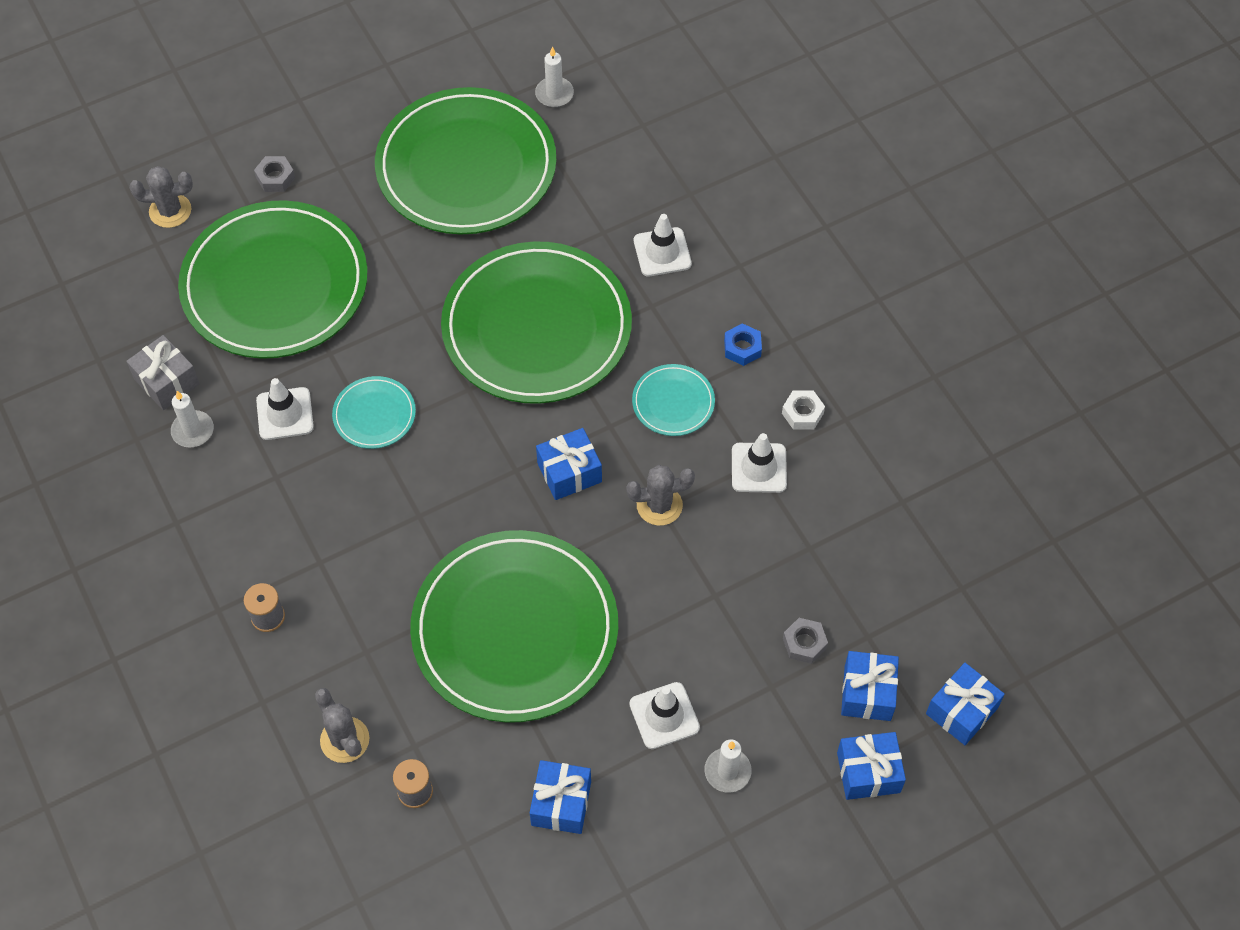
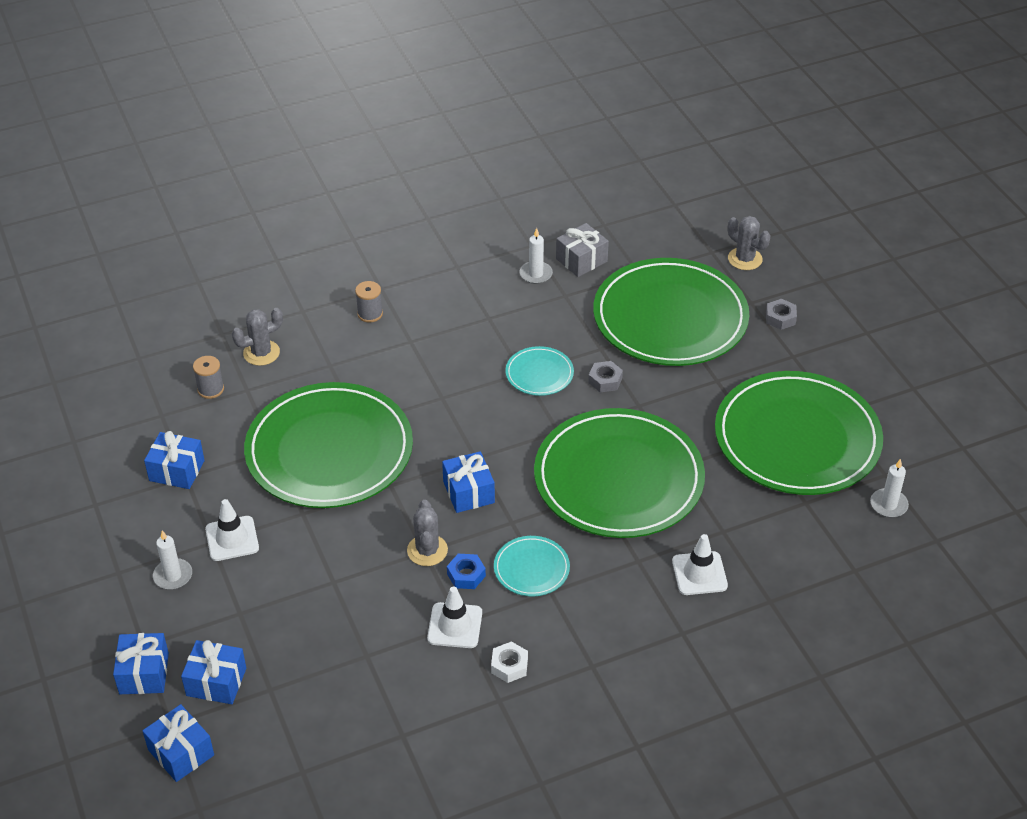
camera: 95 degrees right, 15 degrees down
grey cactus [130,166,193,228] -> grey cactus turned 45 degrees counterclockwise [728,216,771,270]
white traffic cone [256,378,314,440] -> none
blue nut [724,323,762,366] -> blue nut moved to [447,554,486,589]
grey nut [783,618,828,664] -> grey nut moved to [588,361,623,392]

